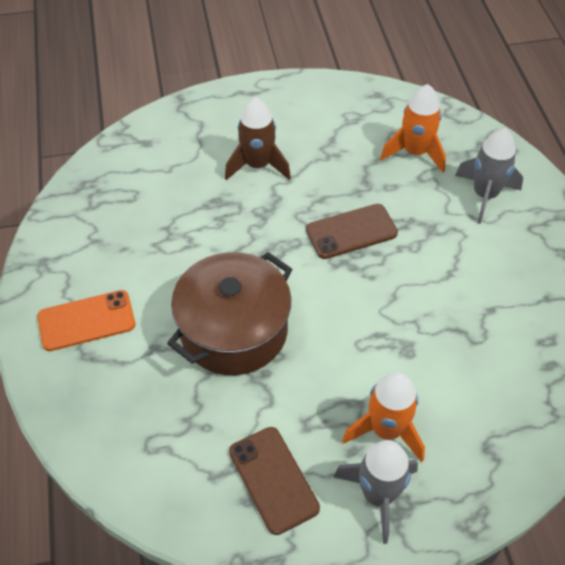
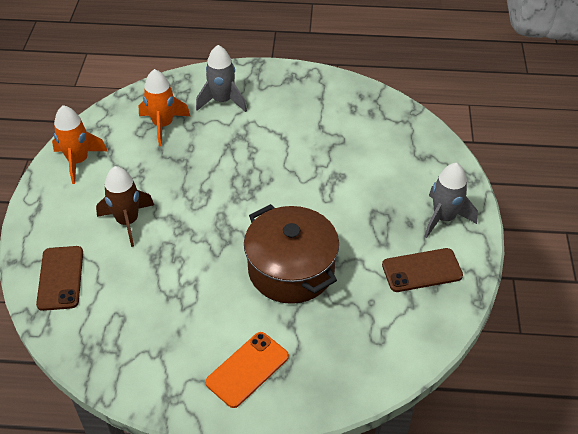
camera: 75 degrees left, 5 degrees down
orange phone [37,290,135,351] -> orange phone turned 45 degrees clockwise [205,332,289,408]
brown phone [306,204,398,259] -> brown phone moved to [36,246,83,311]
orange rocket [342,372,425,462] -> orange rocket moved to [52,105,107,184]

